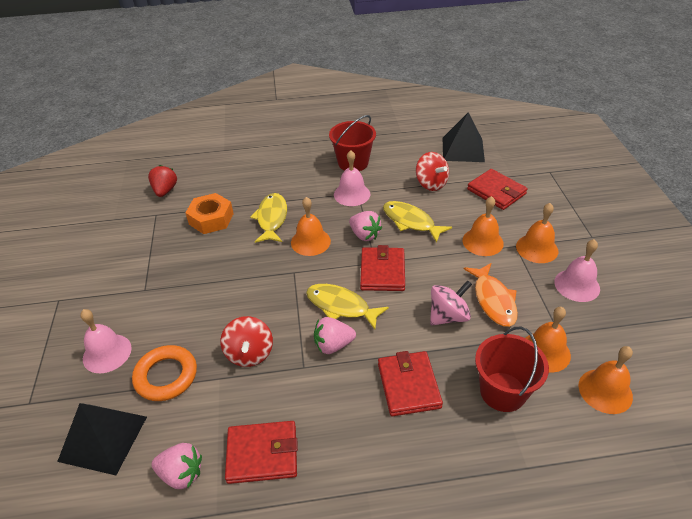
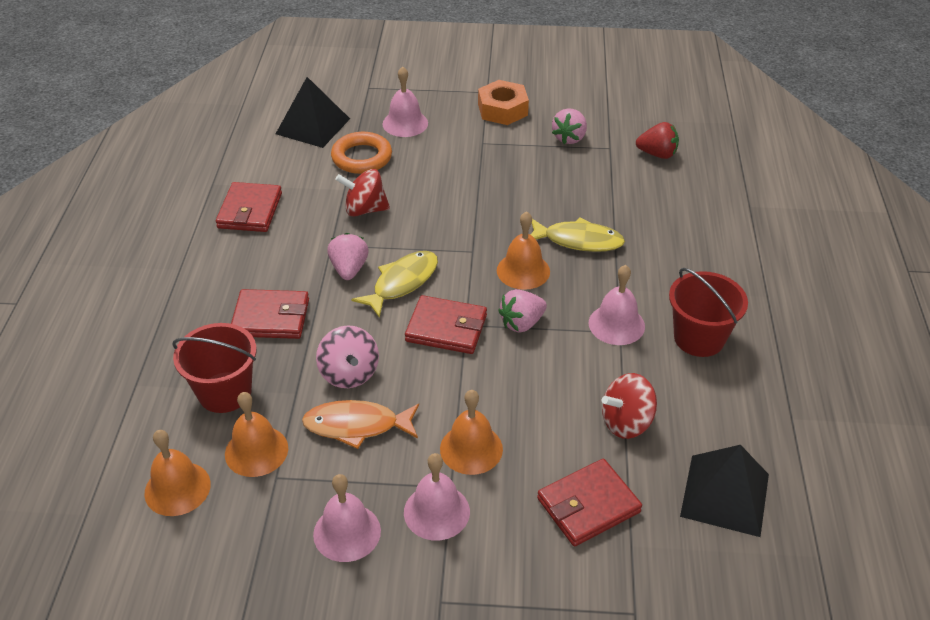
camera: 100 degrees right, 0 degrees up
pink strawberry [151,443,202,489] -> pink strawberry moved to [552,108,587,144]
orange nut [186,193,234,234] -> orange nut moved to [478,80,529,125]
yellow fish [383,201,452,243] -> none
orange bell [516,203,558,263] -> pink bell [404,453,470,541]

